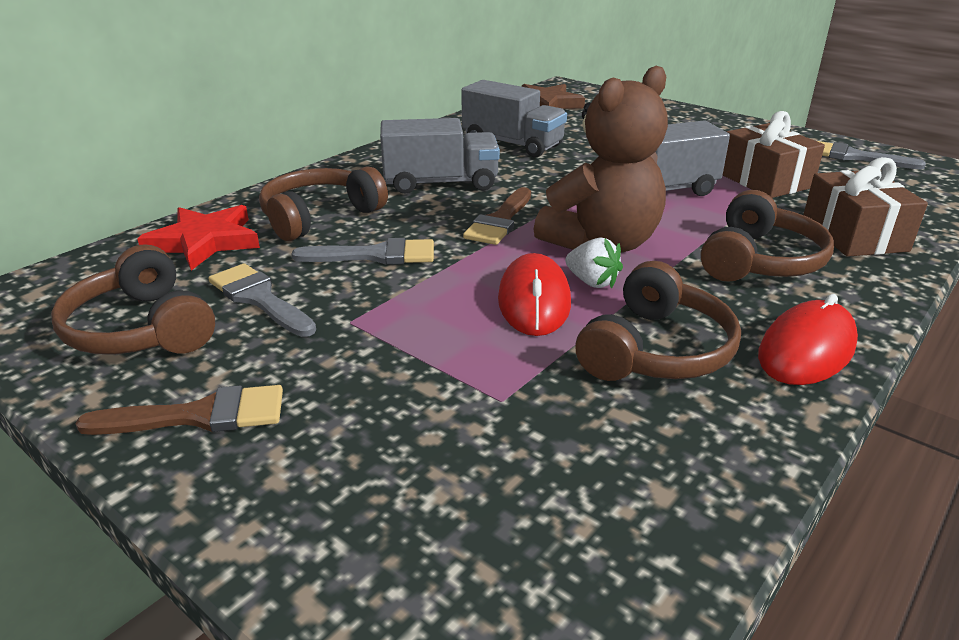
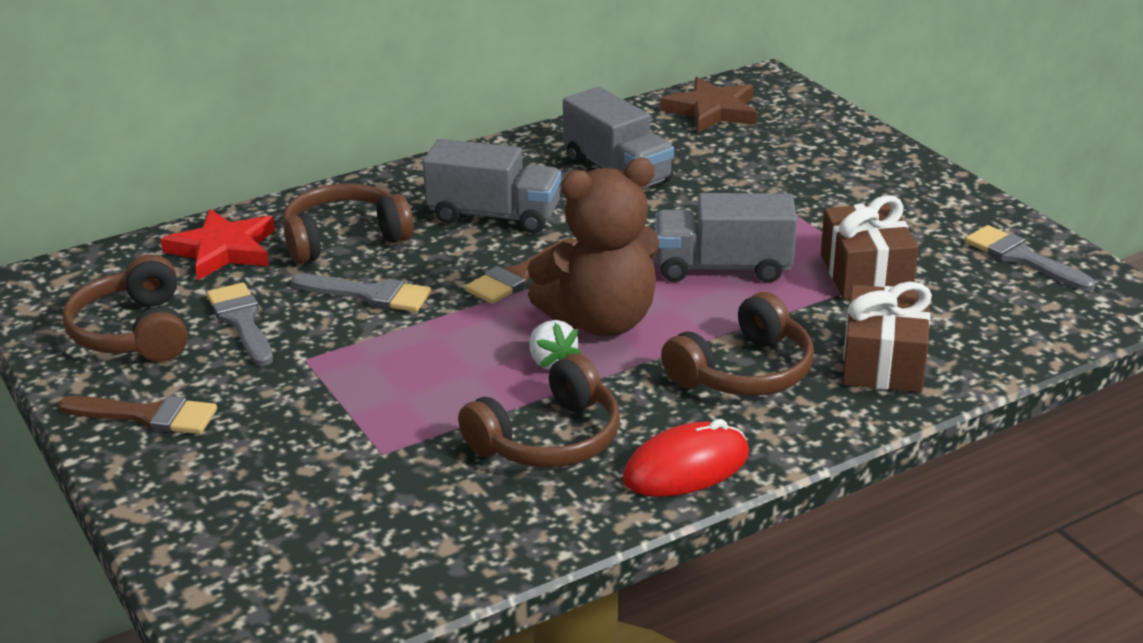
camera: 20 degrees right, 0 degrees up
red mouse [498,253,571,336] -> none

